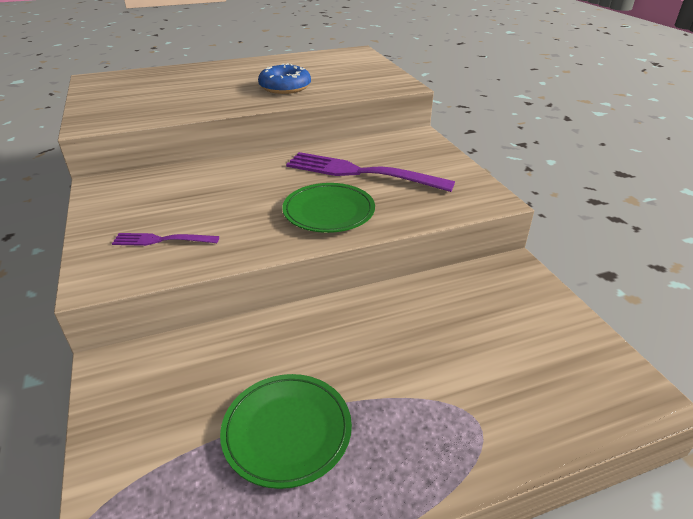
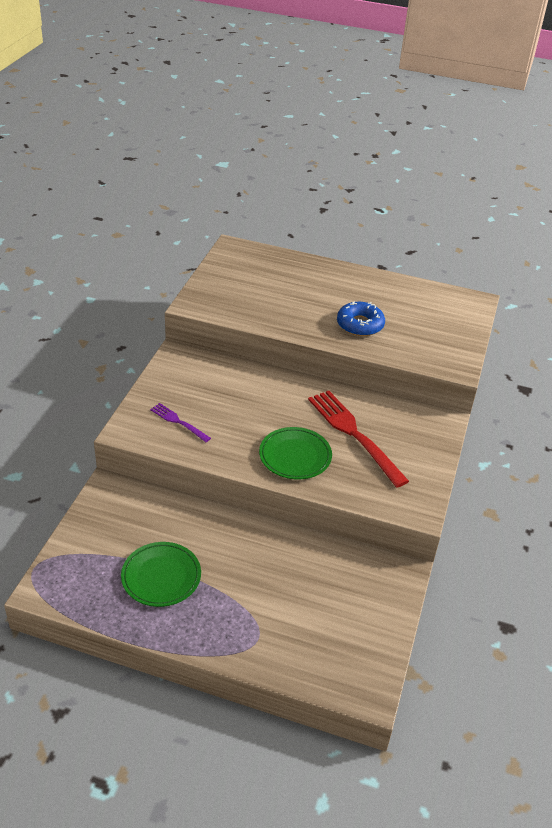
camera: 35 degrees right, 5 degrees up
purple fork [286,152,455,192] -> red fork [308,391,409,488]

